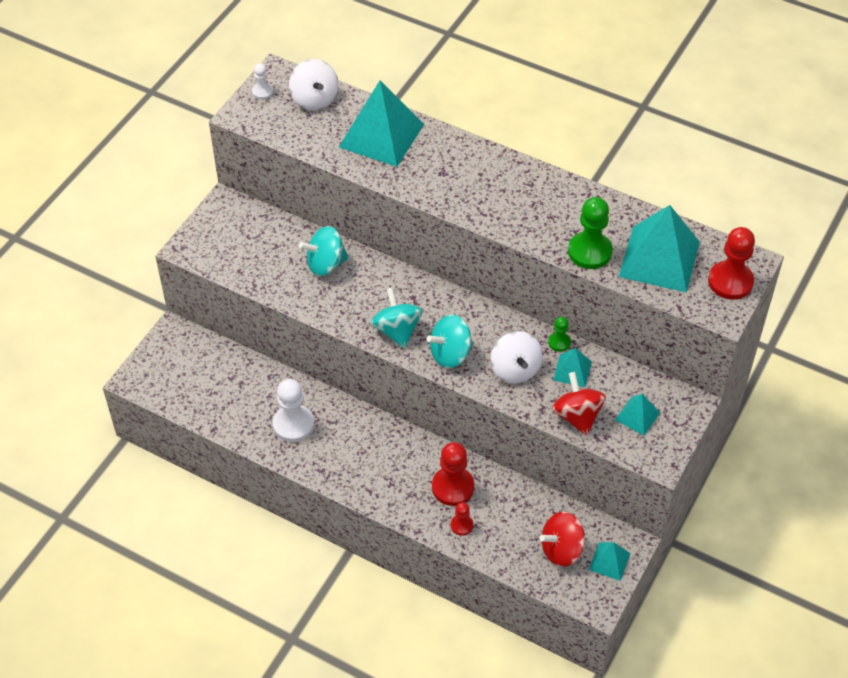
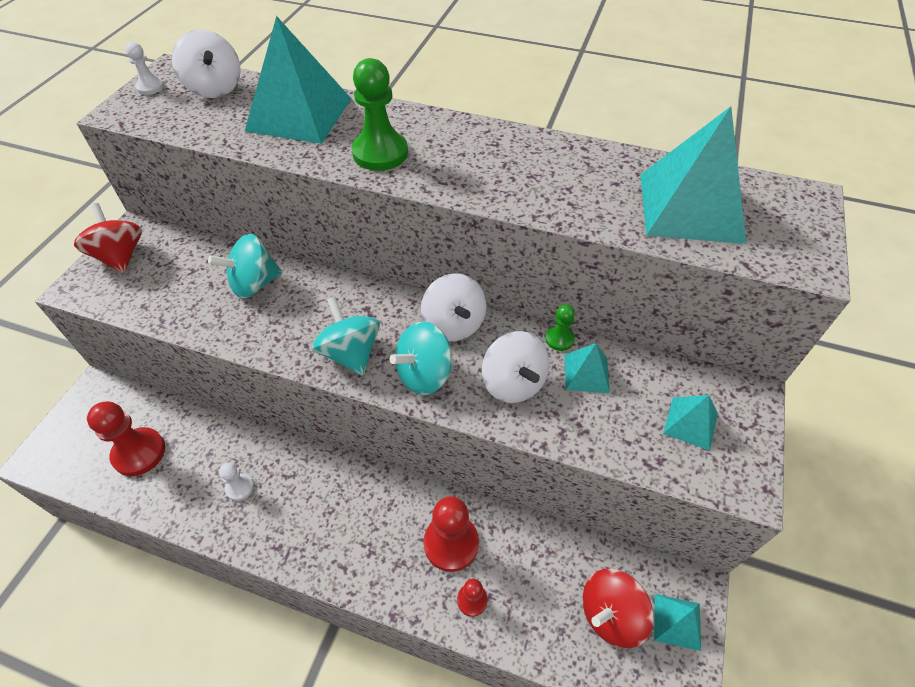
camera: 10 degrees left, 0 degrees up
white pawn [273,379,314,442] -> white pawn [219,463,254,501], size x0.53
red spinning top [552,372,606,436] -> red spinning top moved to [74,203,142,273]
green pawn [568,197,613,269] -> green pawn moved to [352,58,408,171]
red pawn [708,227,755,300] -> red pawn moved to [87,401,165,476]
none -> white spinning top [421,273,487,341]

